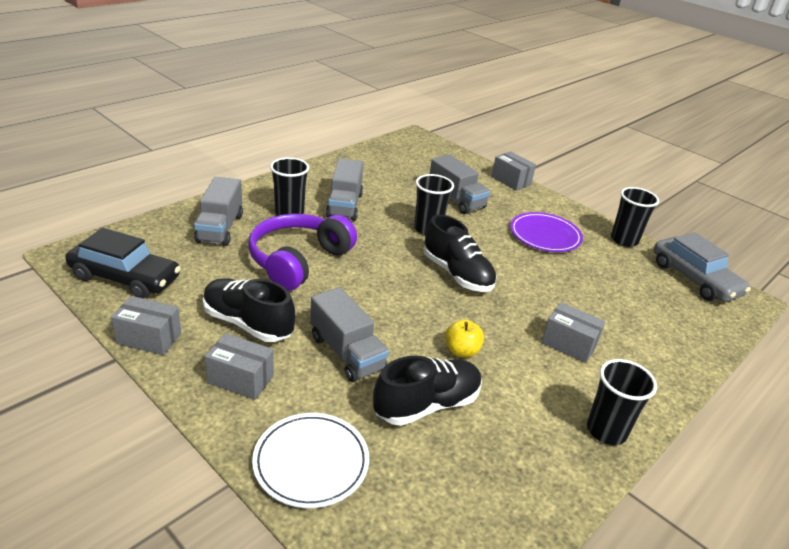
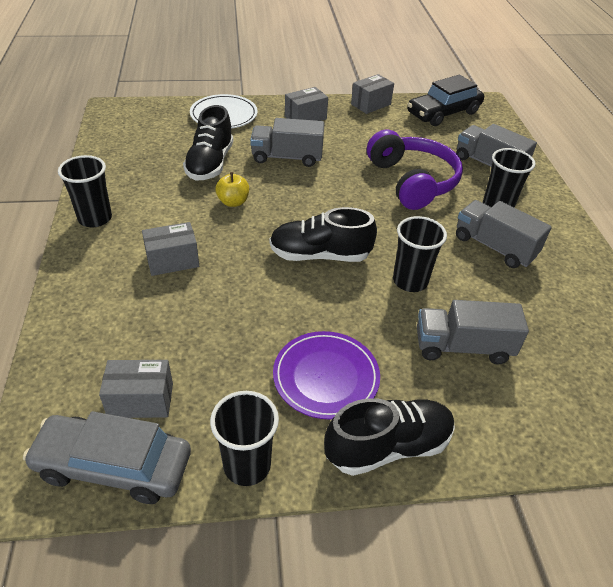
camera: 130 degrees right, 10 degrees up
black shoe [203,278,295,342] -> black shoe moved to [324,398,455,476]
grey box [491,151,536,191] -> grey box moved to [99,360,173,418]

